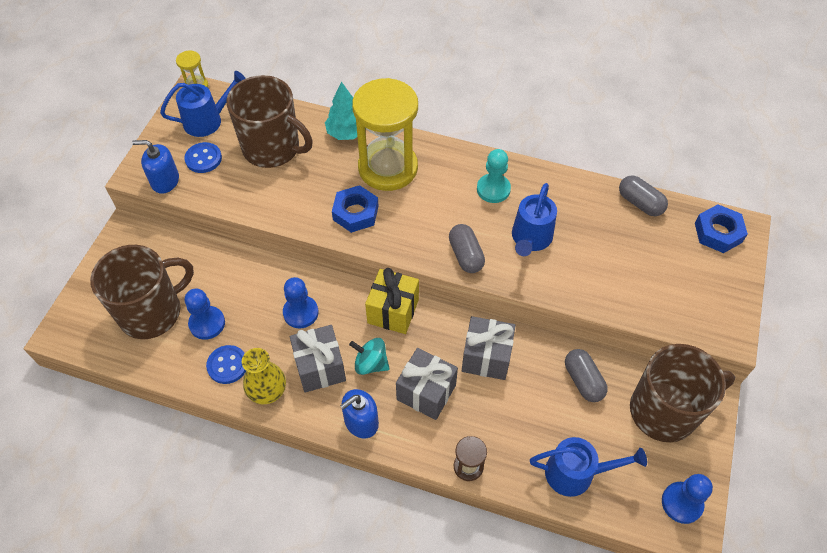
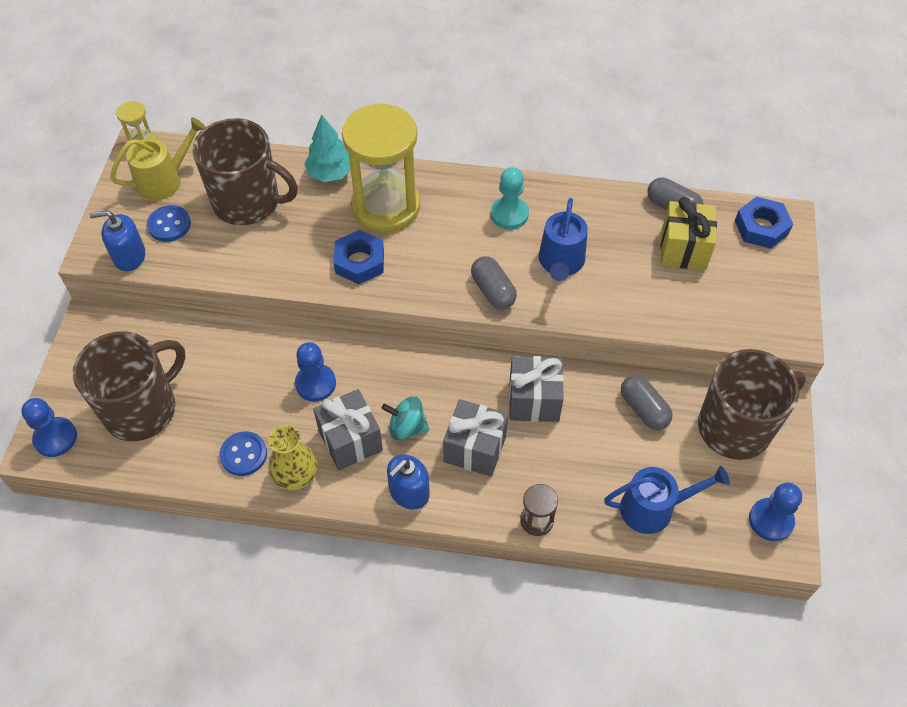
camera: 10 degrees left, 0 degrees up
blue watering can [160,71,246,137] -> yellow watering can [110,118,206,201]
blue pawn [184,288,225,340] -> blue pawn moved to [21,398,77,457]
yellow gift [365,268,419,334] -> yellow gift moved to [660,197,717,270]

